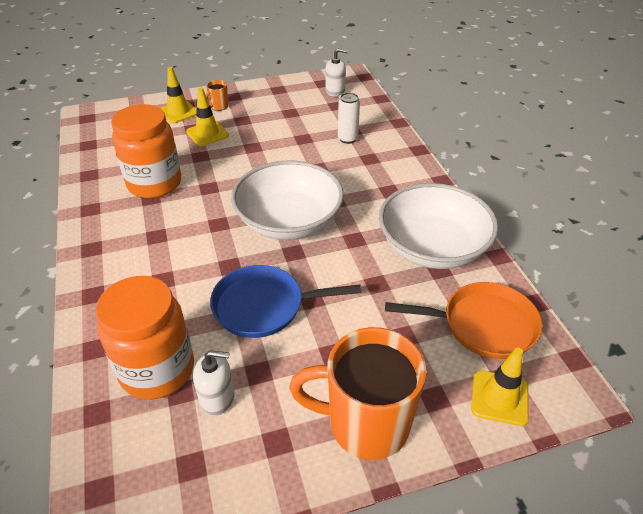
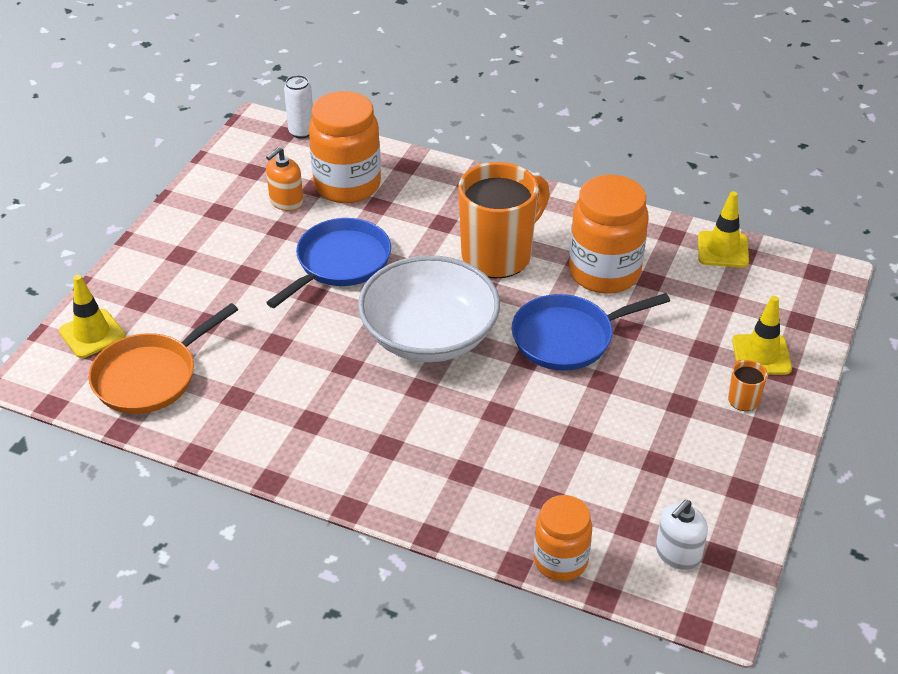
camera: 130 degrees right, 0 degrees up
yellow traffic cone [186,87,229,146] -> yellow traffic cone moved to [698,191,749,268]
white soap dispenser [193,350,235,416] -> orange soap dispenser [266,147,304,211]
orange mug [289,327,427,460] -> orange mug moved to [458,162,550,279]
white can [338,93,360,144] -> white can moved to [284,75,313,139]
white bowl [379,183,498,269] -> none
none -> blue pan [512,293,670,371]
none -> orange jar [534,495,592,581]

